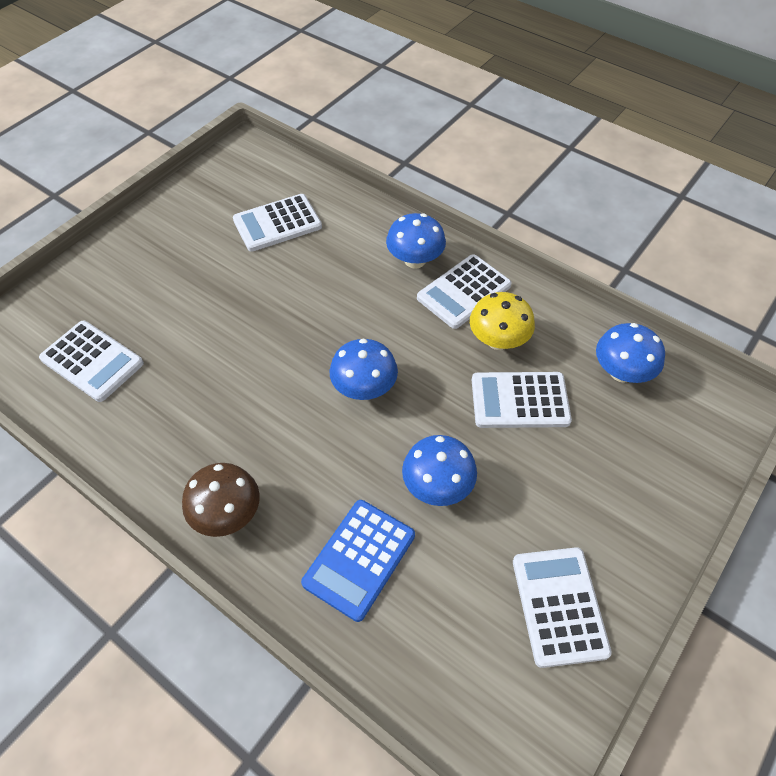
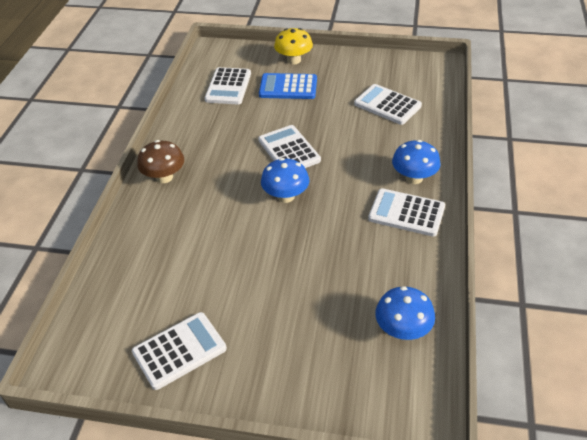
camera: 65 degrees right, 10 degrees down
blue calculator [301,500,415,622] -> blue calculator moved to [259,73,317,99]
blue mushroom [402,435,477,506] -> none
yellow mushroom [470,292,535,350] -> yellow mushroom moved to [274,28,313,64]
white calculator [472,372,572,428] -> white calculator moved to [258,125,321,168]

